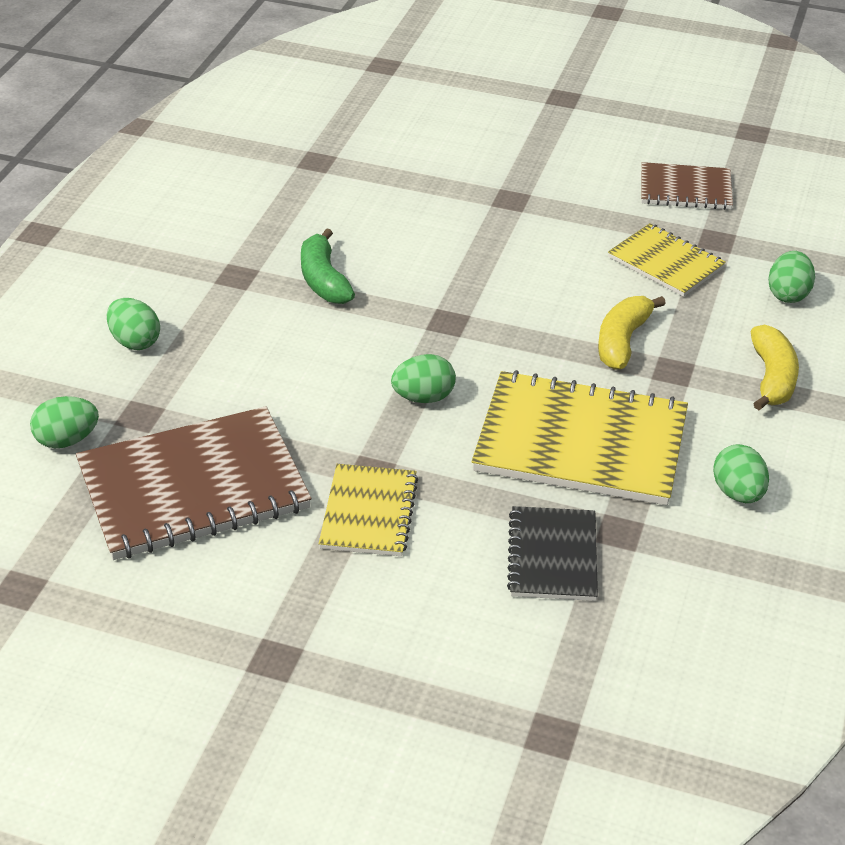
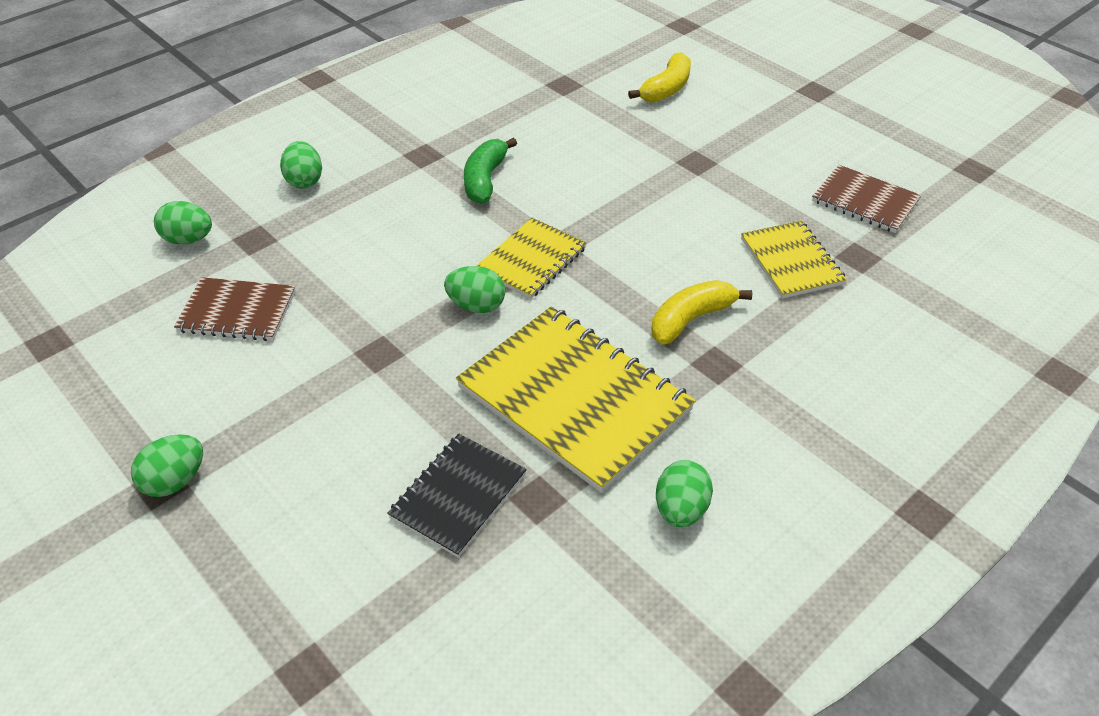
camera: 30 degrees right, 5 degrees up
brown notebook [76,406,312,560] -> brown notebook [174,277,296,341], size x0.56
yellow notebook [319,464,419,556] -> yellow notebook moved to [476,218,586,299]
yellow banana [751,324,799,410] -> yellow banana moved to [628,52,691,103]
green egg [768,251,815,303] -> green egg moved to [131,434,203,497]

